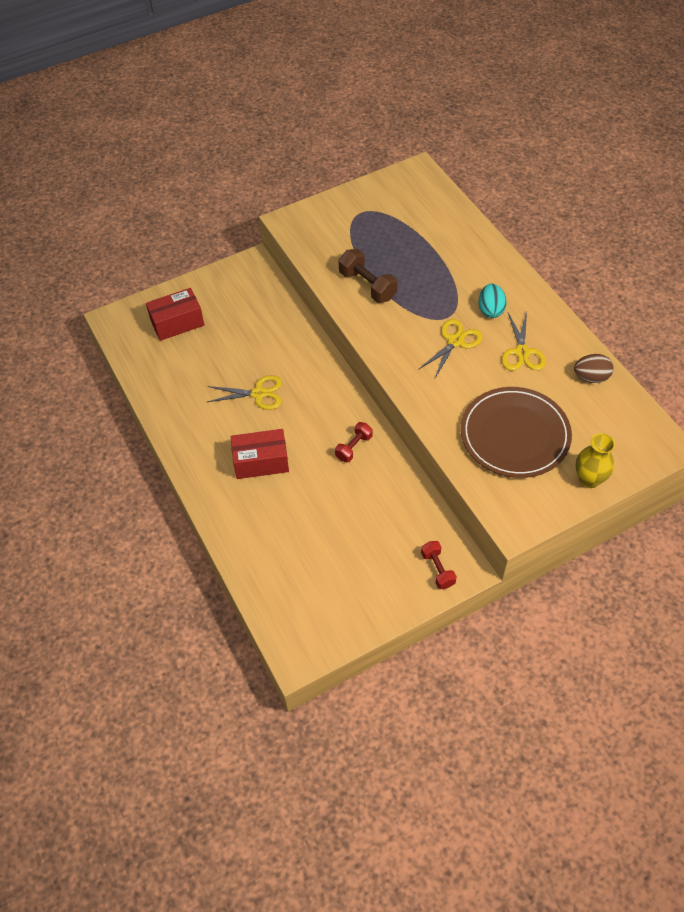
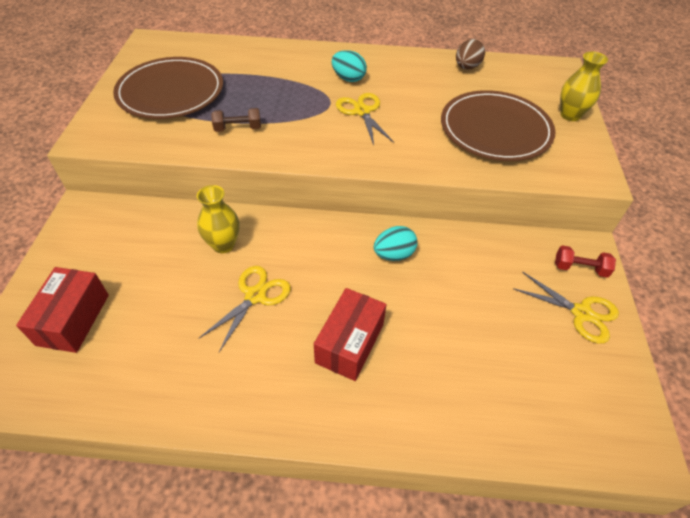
camera: 60 degrees left, 5 degrees down
red dumbbell [335,422,373,462] -> turquoise egg [374,226,418,261]
brown dumbbell [339,249,398,303] -> brown dumbbell [211,108,261,132], size x0.64
yellow scissors [501,312,546,371] -> yellow scissors moved to [513,272,619,344]
none -> brown plate [113,57,223,119]
none -> yellow vase [197,185,240,253]

